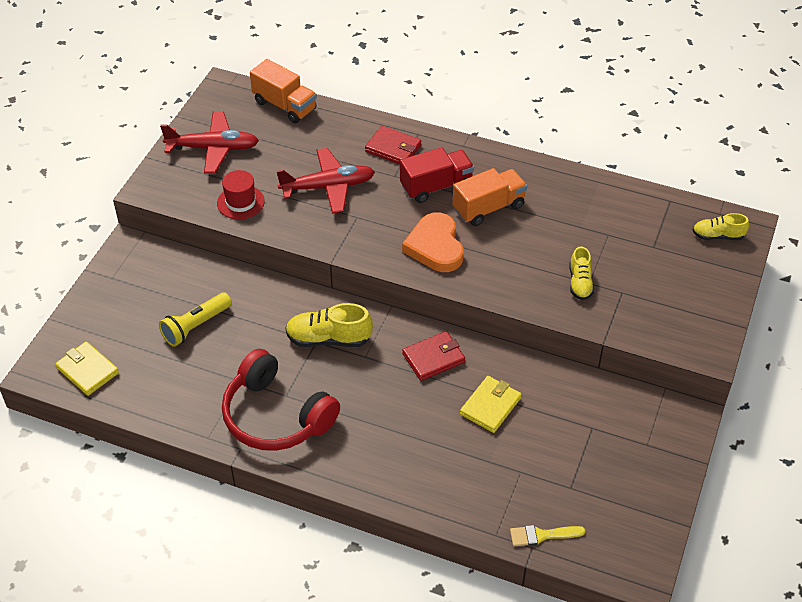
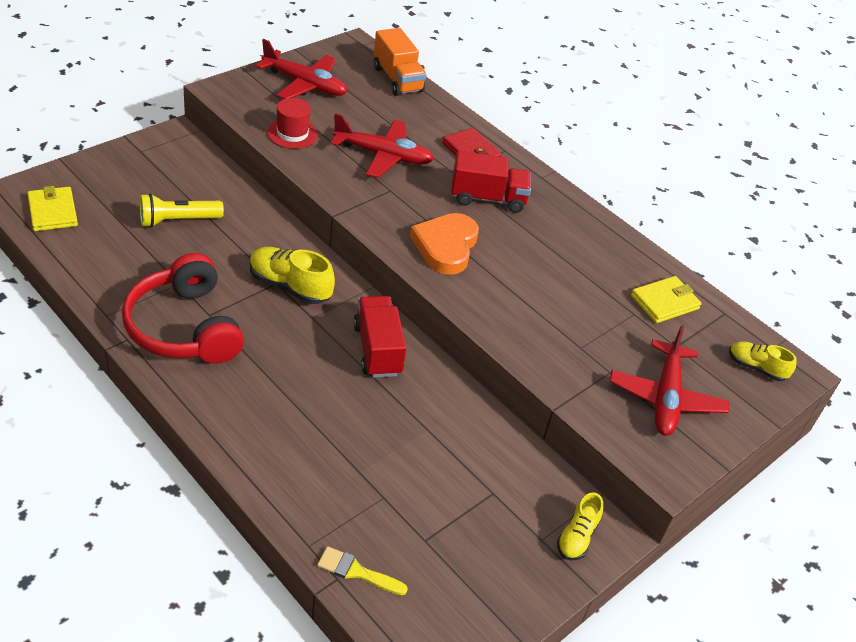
camera: 20 degrees right, 5 degrees down
red wallet [402,331,465,381] -> red truck [353,296,407,378]
orange truck [453,168,527,226] -> none
yellow wallet [460,376,522,433] -> yellow wallet moved to [631,276,702,323]
yellow shoe [569,246,594,300] -> yellow shoe moved to [557,492,603,560]
none -> red plane [609,325,729,436]

